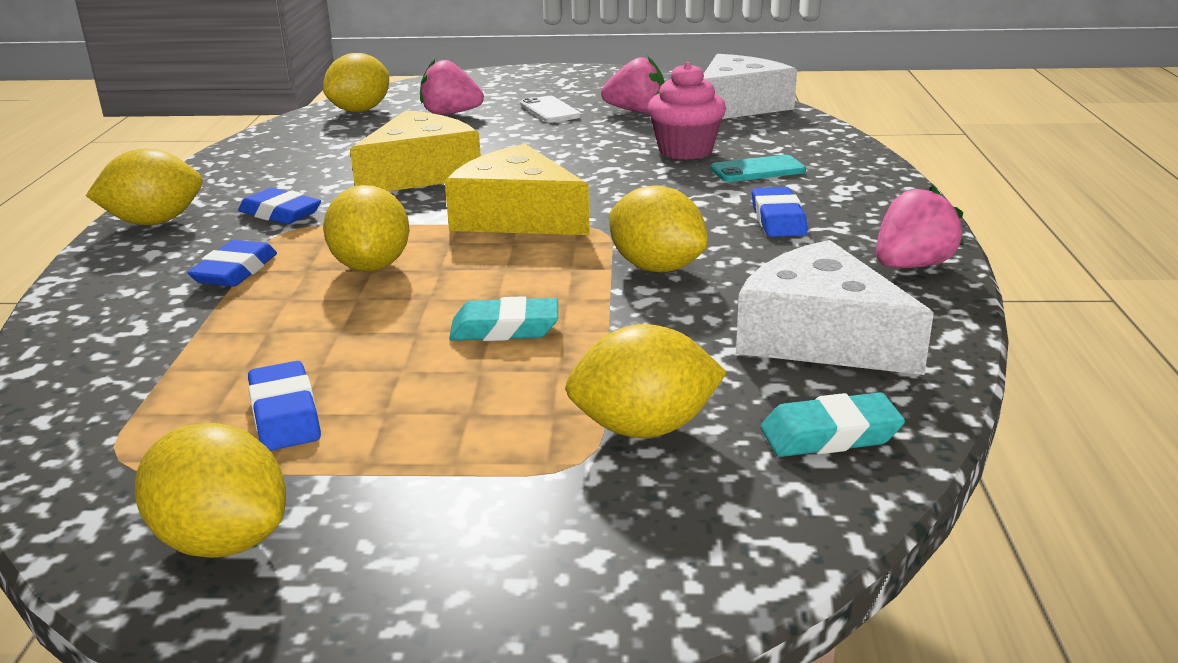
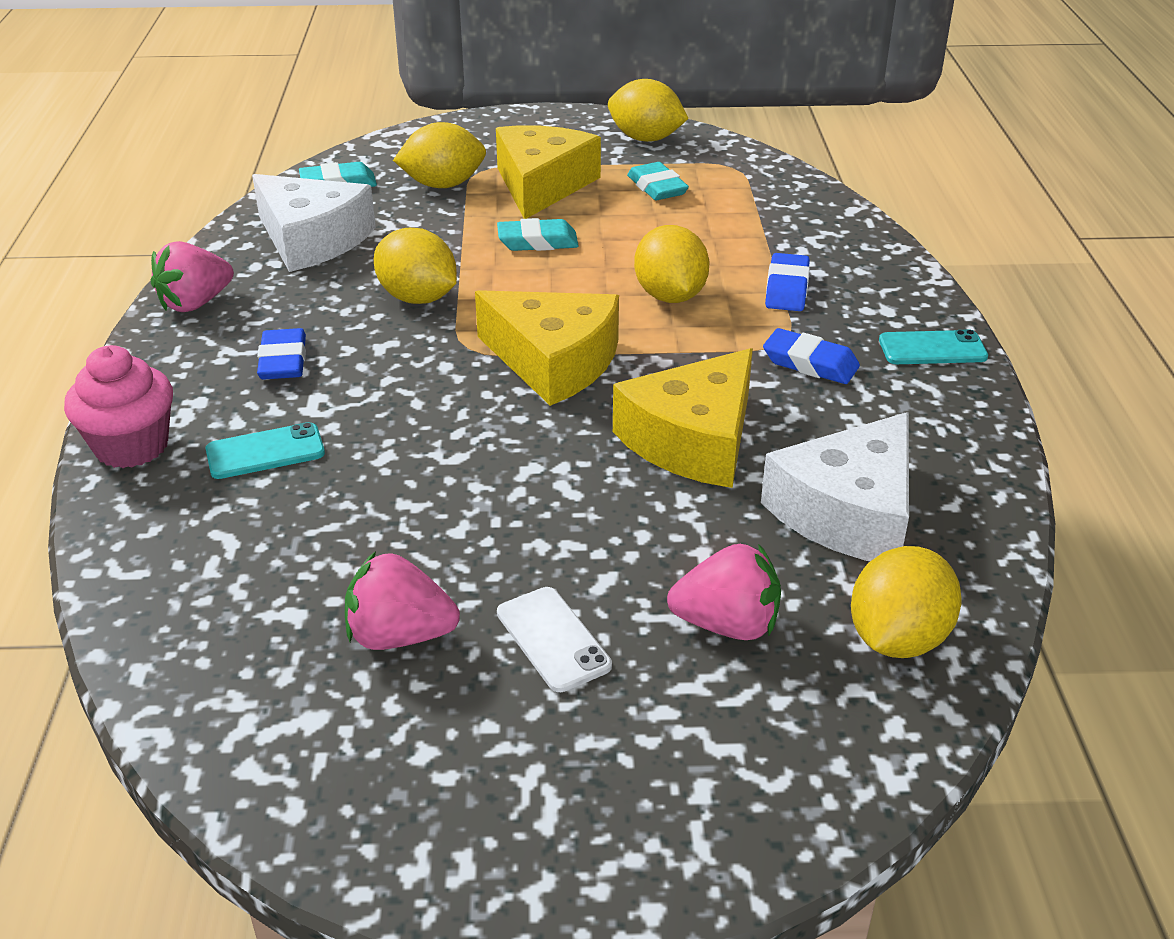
camera: 175 degrees right, 10 degrees up
yellow lemon [86,149,203,225] -> turquoise phone [879,329,988,364]
blue eraser [248,361,321,451] -> turquoise eraser [627,162,689,200]
pink cupcake [648,62,726,160] -> pink cupcake moved to [64,345,173,468]
white cheese [703,54,797,119] -> white cheese moved to [761,412,909,561]
none -> yellow cheese [496,125,601,219]

